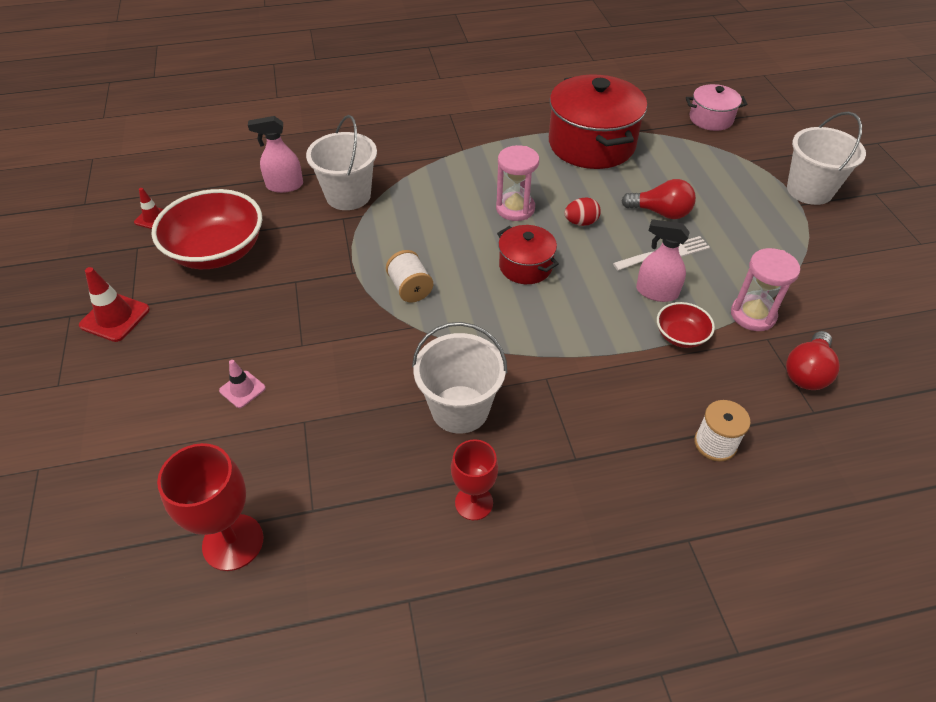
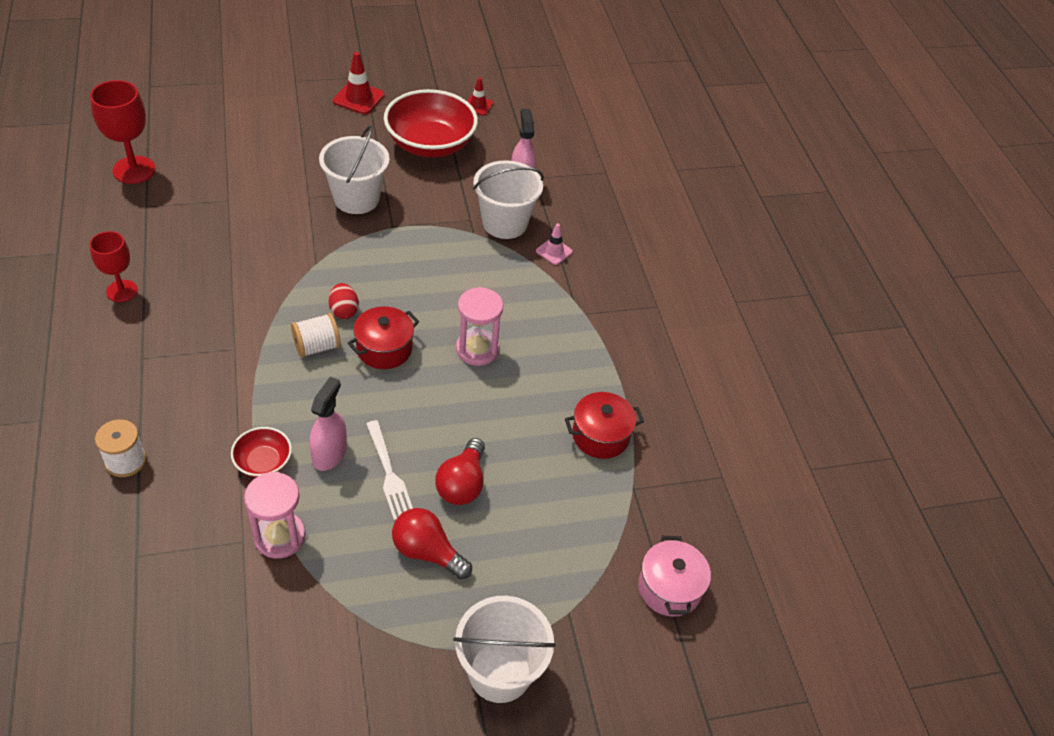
camera: 85 degrees right, 0 degrees up
pink traffic cone [219,360,266,408] -> pink traffic cone moved to [536,223,573,265]
white spool [386,250,433,303] -> white spool moved to [291,313,341,358]
white bucket [412,322,507,434] -> white bucket moved to [319,125,390,214]
red pot [549,75,647,169] -> red pot [565,392,644,459], size x0.52
red egg [564,197,601,226] -> red egg moved to [329,283,359,319]
red light bulb [786,331,840,390] -> red light bulb moved to [392,508,472,579]

